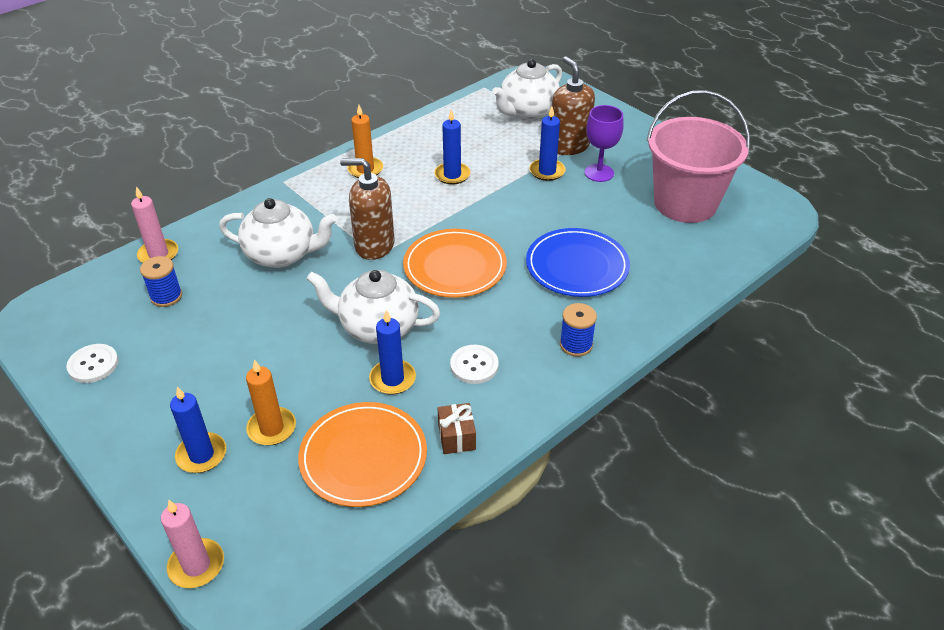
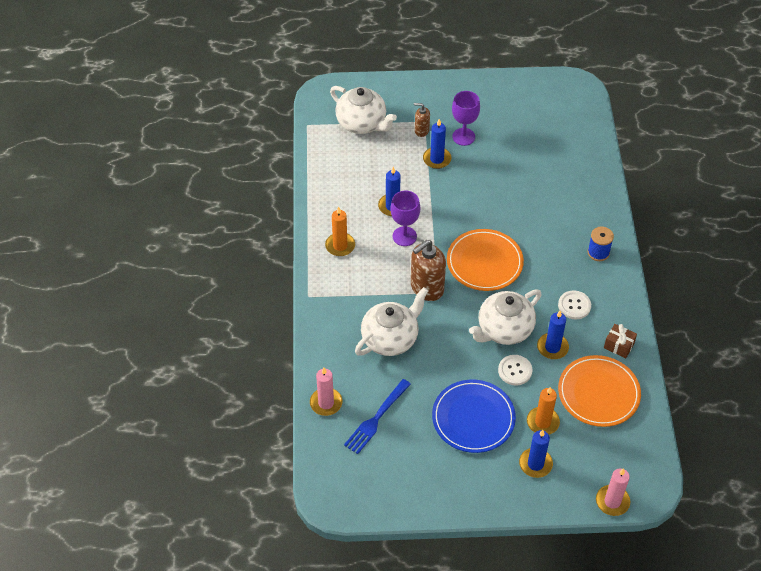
camera: 50 degrees left, 10 degrees up
white button [66,344,119,383] -> white button moved to [498,355,532,386]
blue spool [140,256,182,307] -> blue fork [344,379,411,454]
white teapot [492,59,562,120] -> white teapot turned 45 degrees counterclockwise [330,86,397,134]
blue plate [526,228,630,297] -> blue plate moved to [432,380,516,453]
brown soap dispenser [552,56,595,155] -> brown soap dispenser [414,103,430,137], size x0.53
pink bucket [646,90,750,223] -> none
none -> purple goblet [390,190,420,246]

